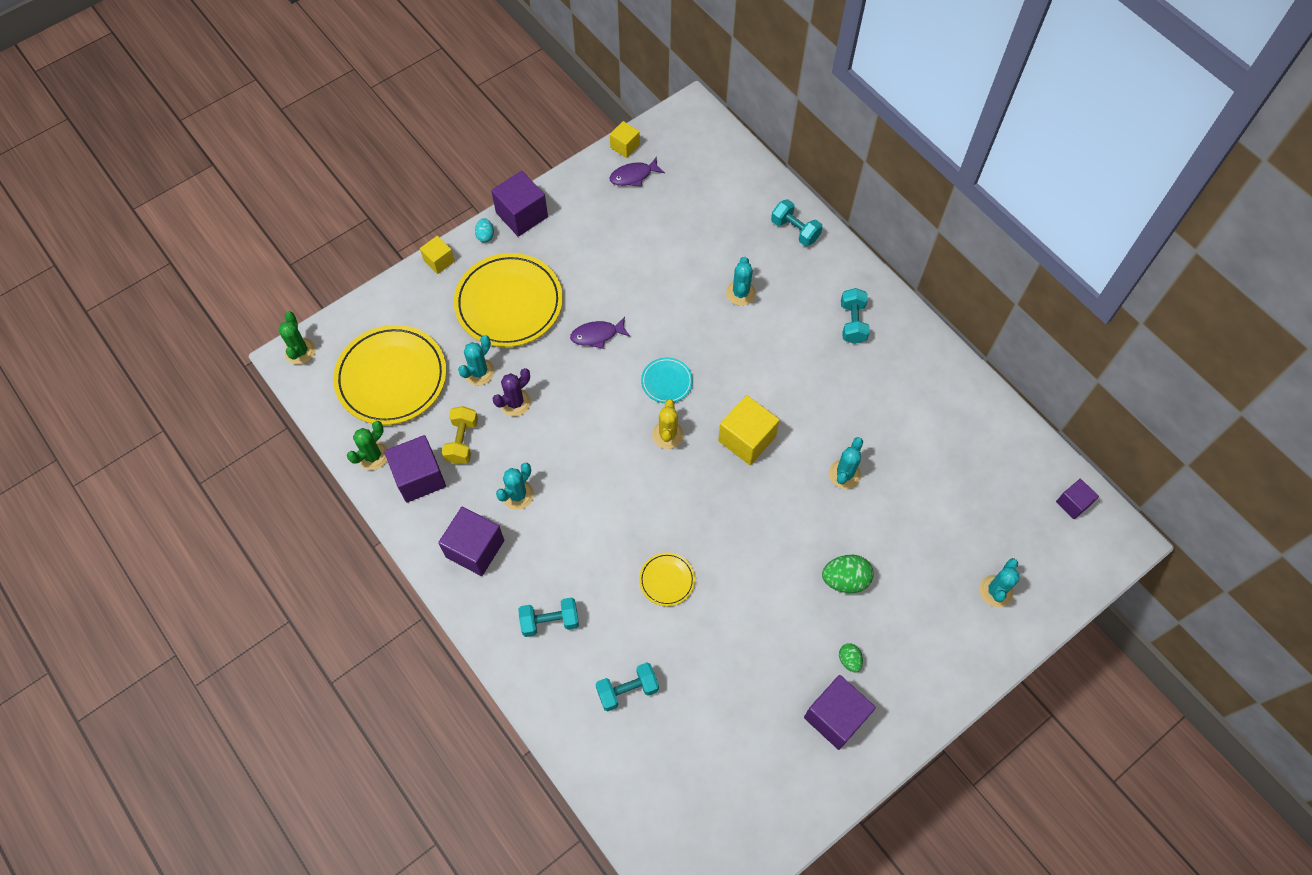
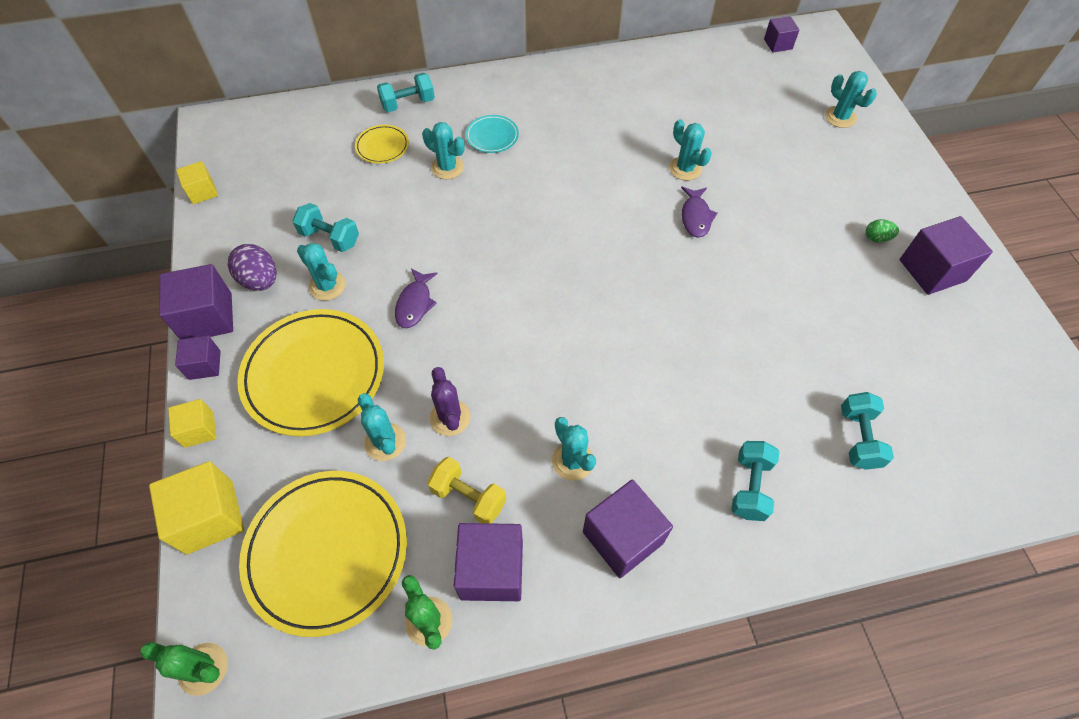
camera: 65 degrees left, 5 degrees down
turquoise egg [475,218,494,242] -> purple cube [175,336,221,380]
purple fish [609,156,665,187] -> purple fish moved to [681,187,717,238]
yellow plate [639,552,695,606] -> yellow plate moved to [355,125,409,164]
turquoise plate [641,357,693,403] -> turquoise plate moved to [466,115,519,153]
yellow cactus [652,399,684,449] -> none
yellow cube [718,395,780,465] -> yellow cube moved to [149,461,244,555]
green egg [822,555,874,593] -> none
turquoise dumbbell [841,288,870,344] -> turquoise dumbbell moved to [293,203,359,252]
none -> purple egg [228,244,277,291]
none -> turquoise cactus [297,243,346,301]

